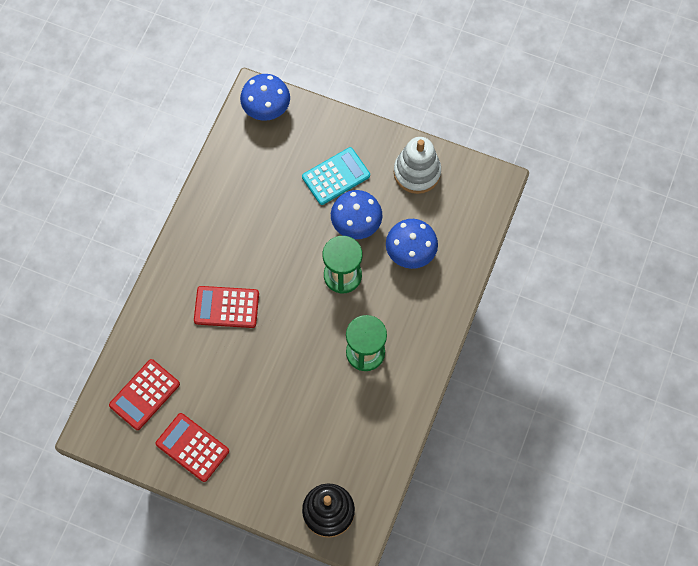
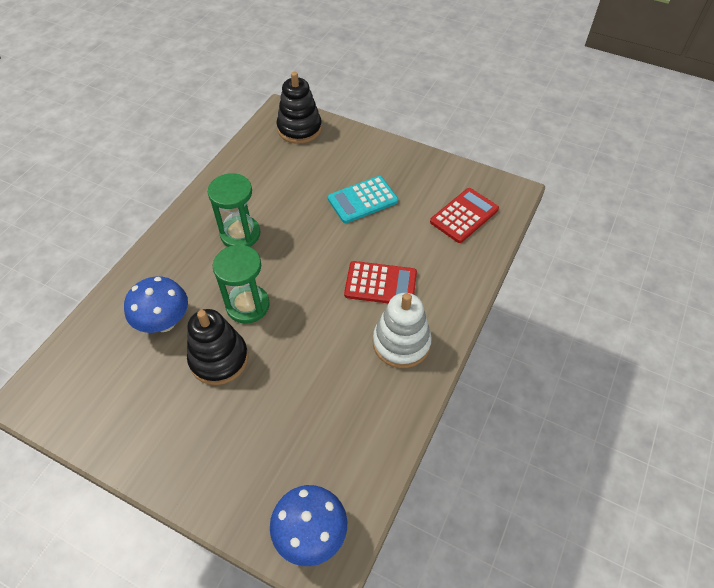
camera: 175 degrees left, 15 degrees down
red calculator [156,413,229,482] -> none
turquoise calculator [302,147,370,205] -> turquoise calculator moved to [328,176,398,223]
blue mushroom [331,190,382,239] -> black stacking toy [187,309,249,385]
white stacking toy [394,137,441,194] -> white stacking toy moved to [373,293,432,368]

